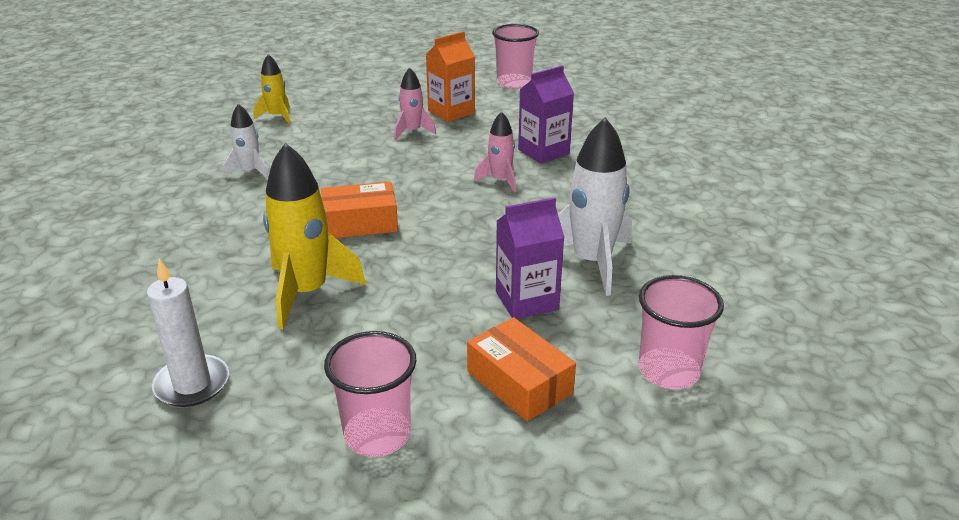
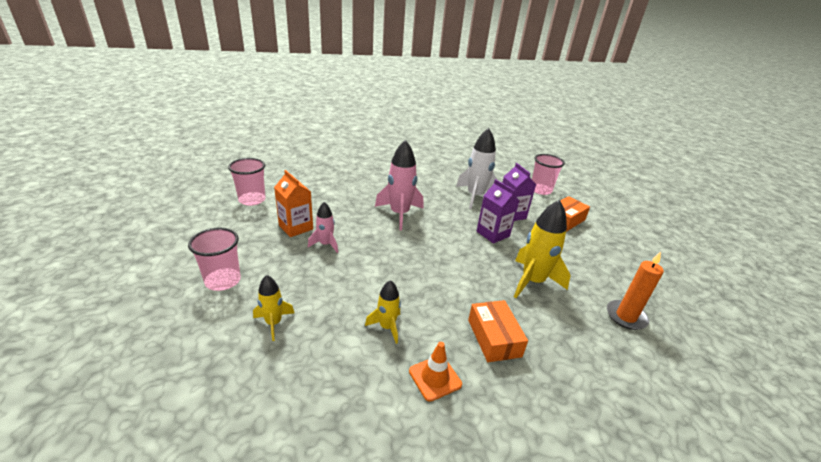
camera: 95 degrees left, 0 degrees up
white candle [147,259,229,407] -> orange candle [607,252,664,330]
white rocket [223,104,269,179] -> yellow rocket [365,280,401,344]
orange box [321,181,398,238] -> orange box moved to [468,300,528,362]
pink cup [324,331,416,457] -> pink cup moved to [188,228,241,291]
pink rocket [474,111,516,193] -> pink rocket [375,140,424,231], size x1.80
purple carton [518,65,574,164] -> purple carton moved to [477,179,519,243]
none -> orange traffic cone [409,342,462,402]

